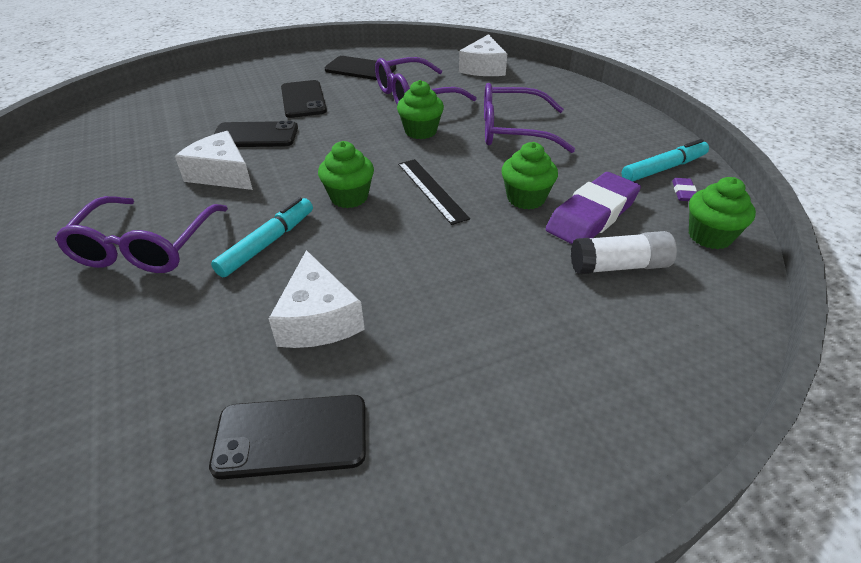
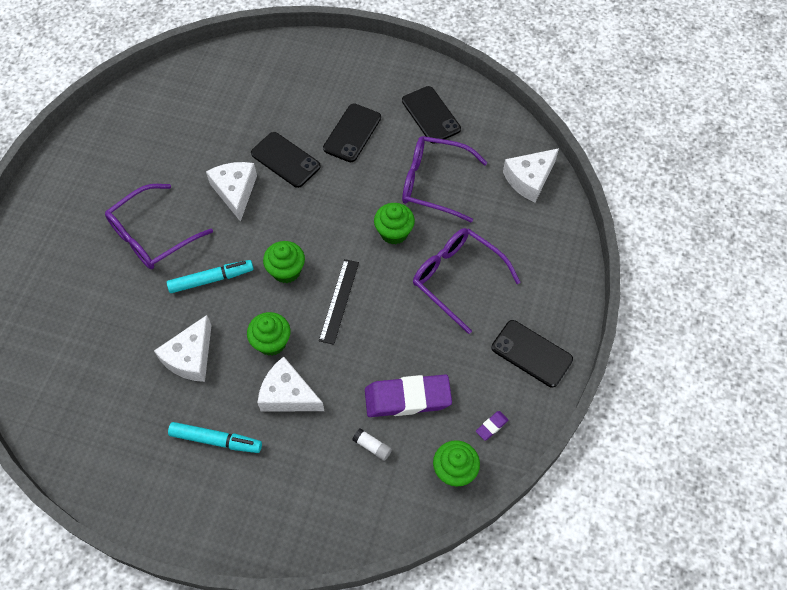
camera: 40 degrees right, 20 degrees up
black phone [209,395,366,479] -> black phone moved to [492,320,573,387]
green cupcake [501,142,558,209] -> green cupcake moved to [247,312,290,356]
white glue stick [571,231,677,274] -> white glue stick [353,428,392,461], size x0.57
turquoise marker [621,139,709,181] -> turquoise marker moved to [168,422,262,453]
none -> white cheese [257,357,324,412]

